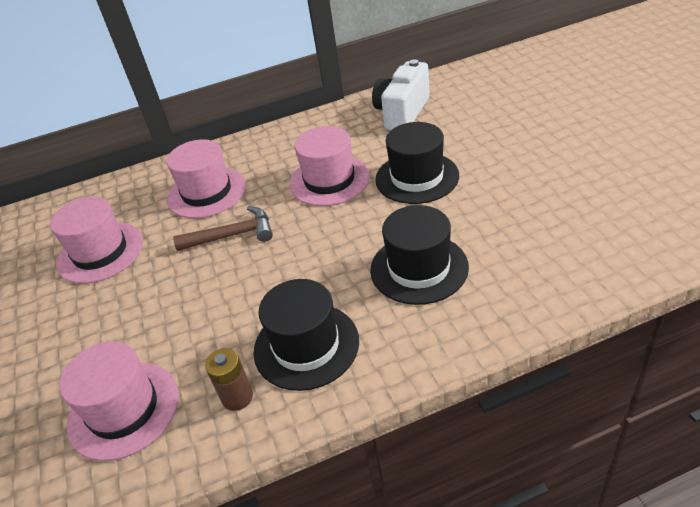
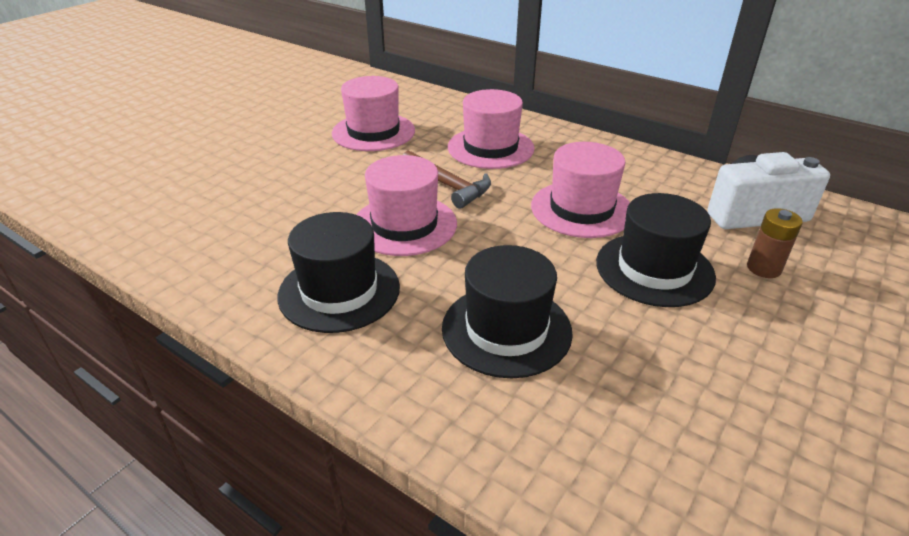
camera: 50 degrees right, 5 degrees down
pink hat [59,341,178,461] -> pink hat moved to [356,155,457,256]
brown battery [205,348,253,411] -> brown battery moved to [747,208,803,278]

